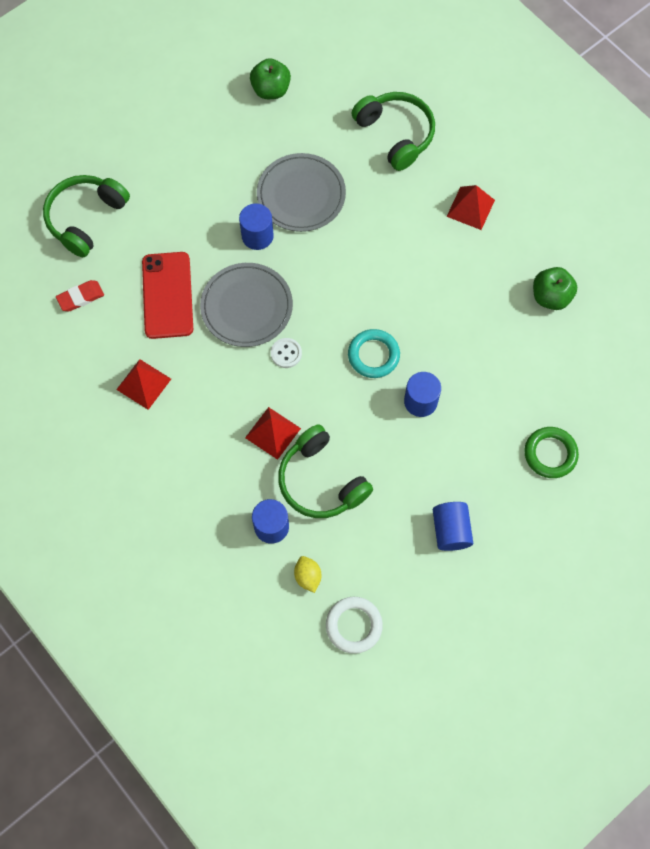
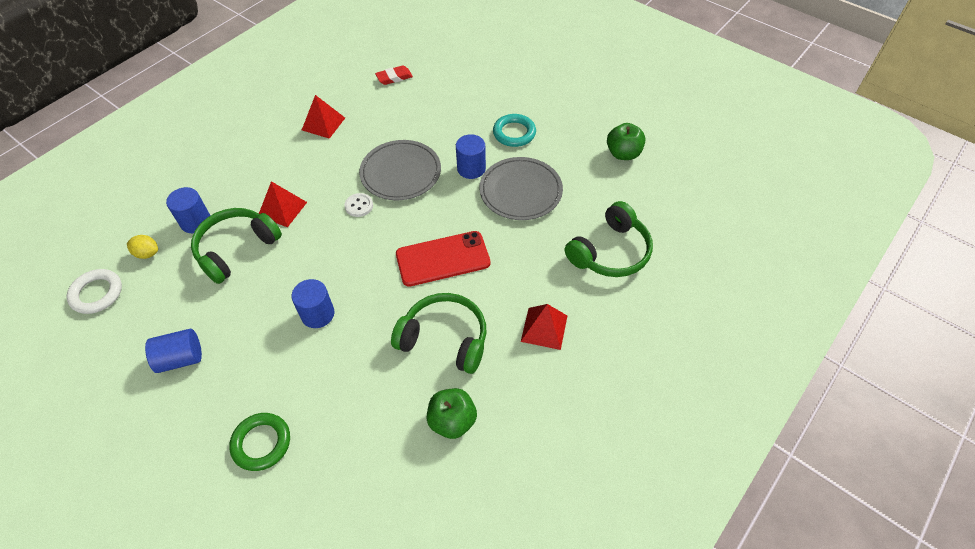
camera: 80 degrees right, 15 degrees down
green headphones [43,175,130,257] -> green headphones moved to [391,293,487,374]
red eraser [56,280,104,312] -> red eraser turned 75 degrees counterclockwise [375,65,413,85]
red phone [142,252,193,339] -> red phone moved to [396,231,490,287]
yellow lemon [294,556,321,593] -> yellow lemon turned 45 degrees clockwise [127,235,158,259]
turquoise ring [348,329,400,378] -> turquoise ring moved to [493,114,536,147]

